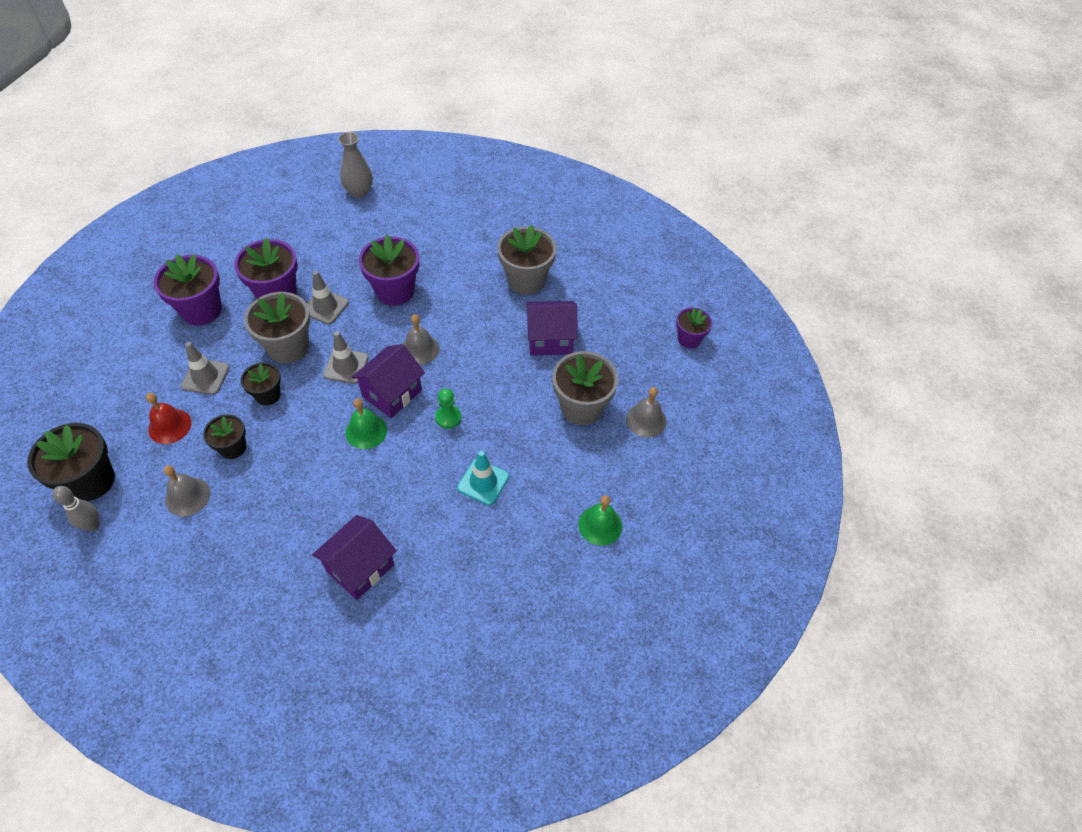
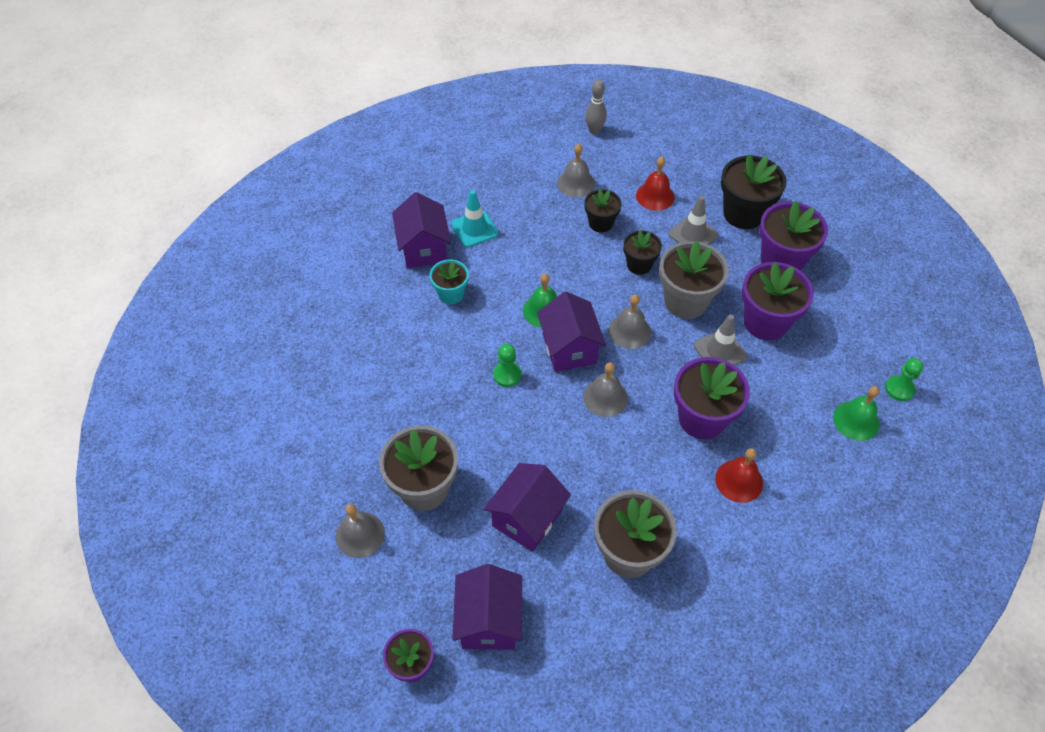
camera: 130 degrees right, 0 degrees up
black flower pot [27,423,115,501] -> black flower pot moved to [721,154,787,229]
grey traffic cone [323,331,369,384] -> grey bell [608,295,651,349]
grey vase [338,132,373,198] -> none
turquoise traffic cone [457,451,509,505] -> turquoise traffic cone moved to [451,190,499,247]
green bell [579,495,622,546] -> green bell moved to [833,386,880,441]
none -> turquoise flower pot [429,259,469,304]
none -> purple house [452,564,522,650]
none -> red bell [715,448,763,503]
none -> green pawn [885,358,923,401]

